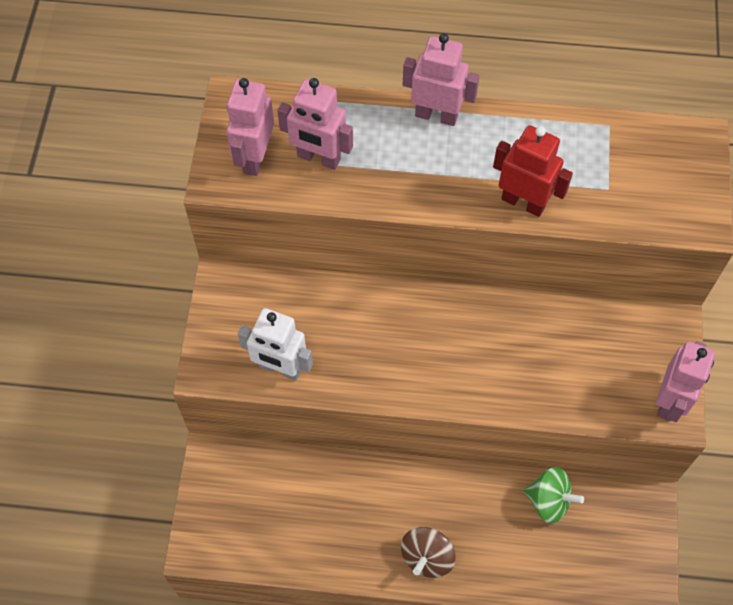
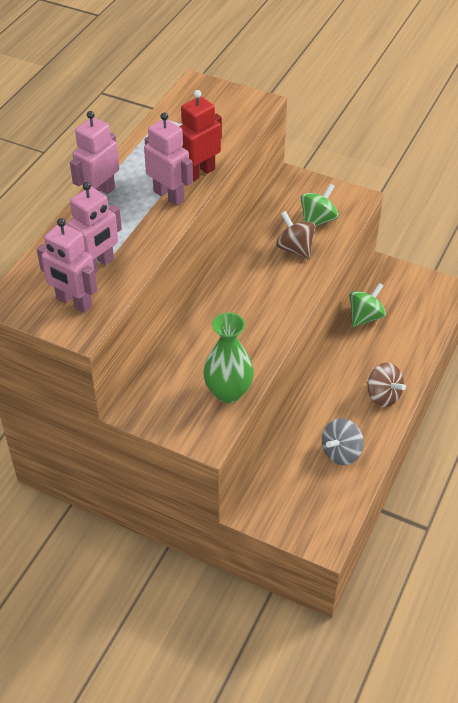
camera: 70 degrees left, 15 degrees down
white robot [238,308,313,381] -> green vase [203,313,254,403]
pink robot [656,341,715,422] -> pink robot moved to [144,112,193,206]
none -> brown spinning top [276,211,316,260]
none -> green spinning top [301,183,338,226]
none -> grey spinning top [322,418,364,465]

